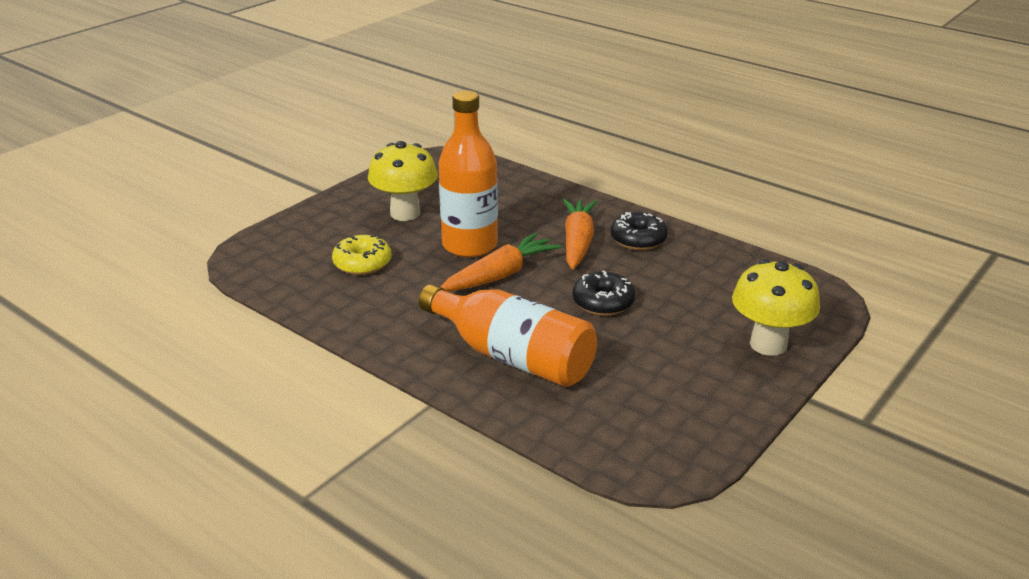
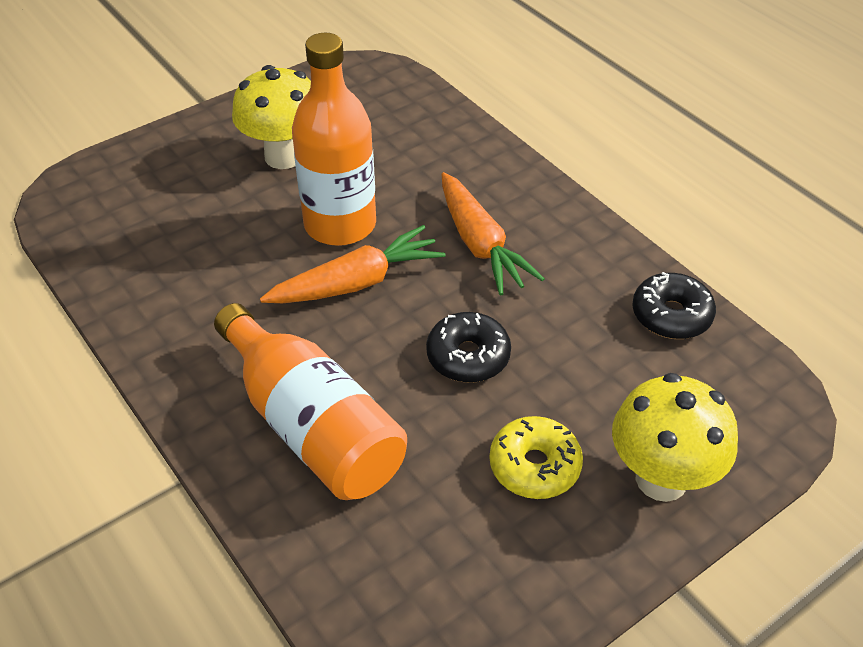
camera: 15 degrees right, 15 degrees up
yellow donut [332,235,391,275] -> yellow donut moved to [489,416,583,499]
orange carrot [563,199,597,269] -> orange carrot turned 135 degrees clockwise [441,172,545,295]
black donut [611,212,668,250] -> black donut moved to [632,272,716,339]

